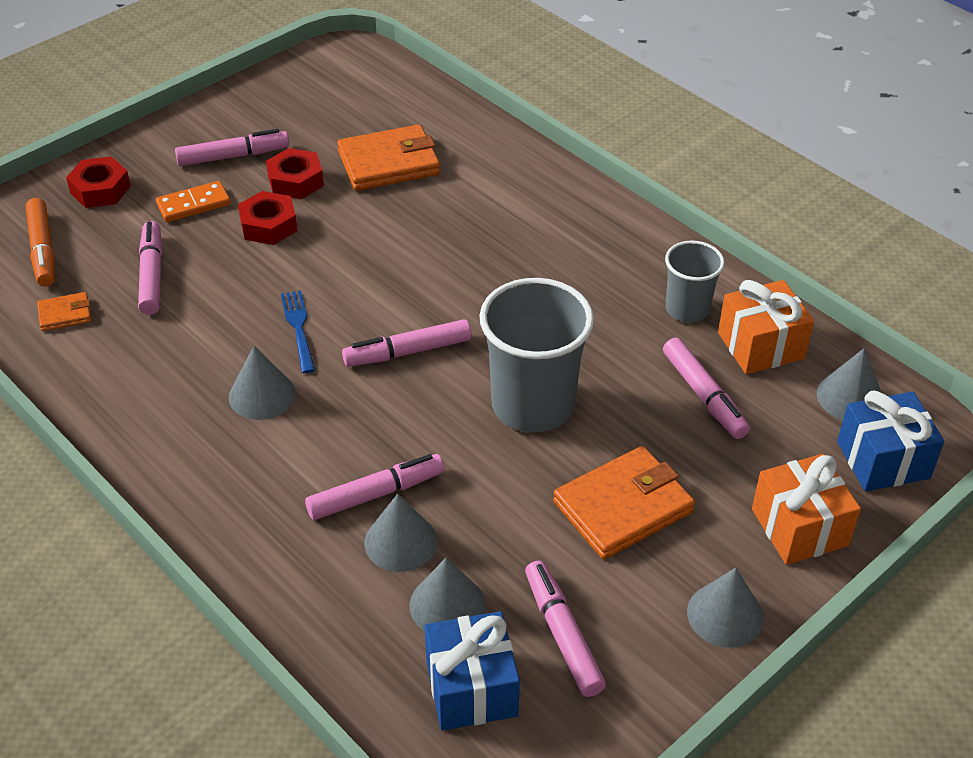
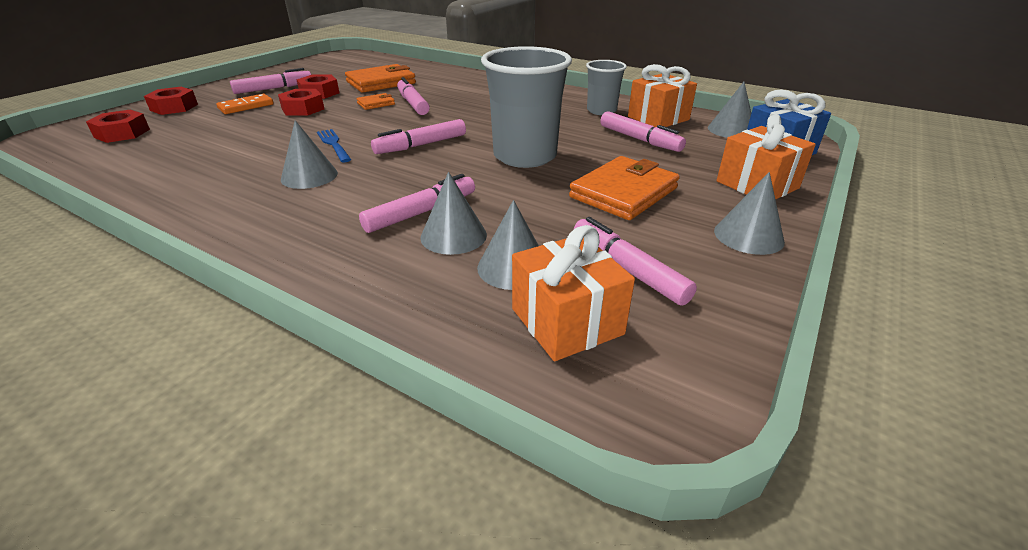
camera: 15 degrees left, 10 degrees down
orange marker [26,198,55,287] -> red nut [86,110,150,143]
orange wallet [37,292,91,331] -> orange wallet moved to [356,93,395,110]
pink marker [138,221,163,315] -> pink marker moved to [397,77,430,115]
blue gift [425,611,520,731] -> orange gift [512,225,635,361]

